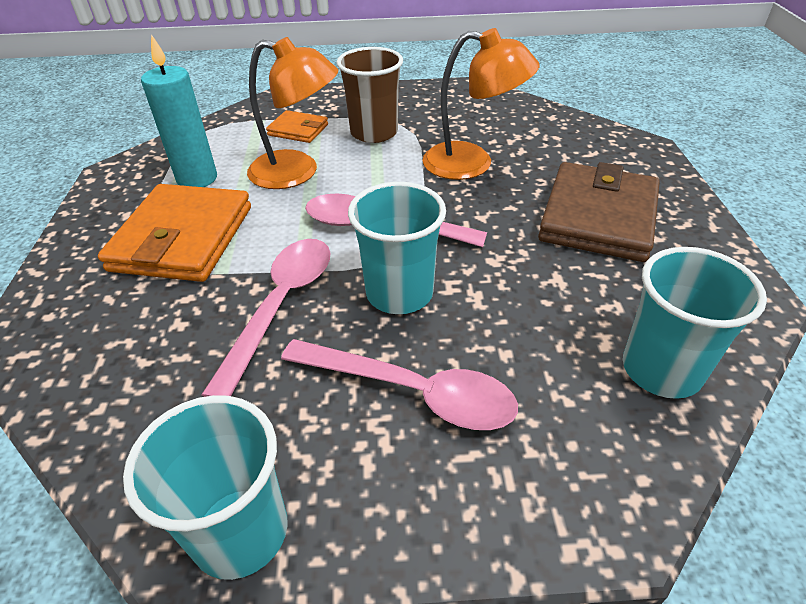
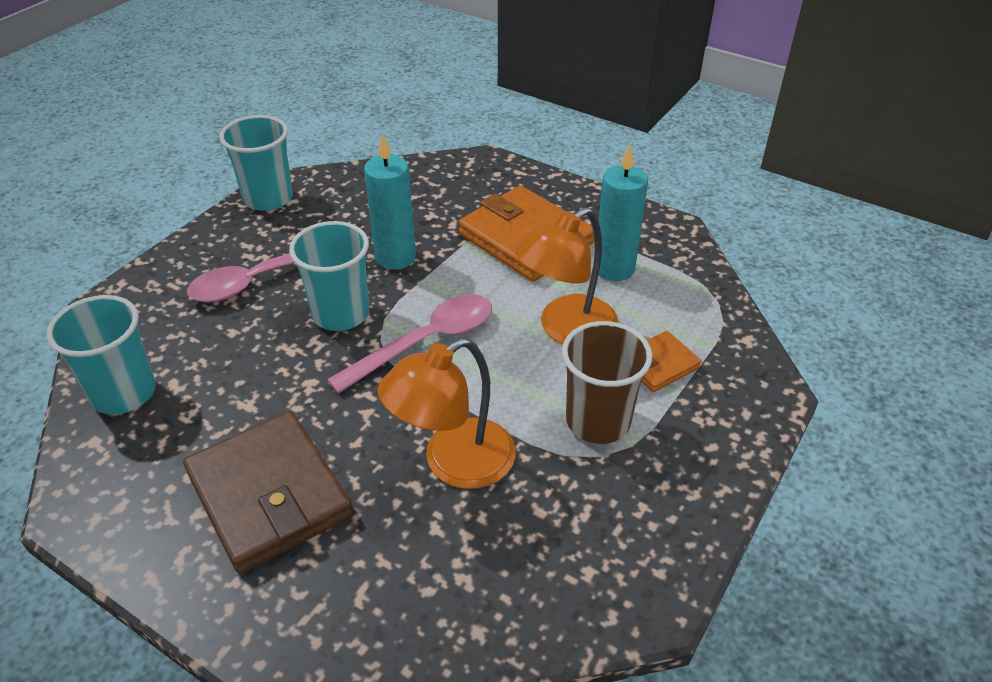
camera: 125 degrees right, 0 degrees up
pink spoon [201,239,330,397] -> turquoise candle [364,133,416,270]

